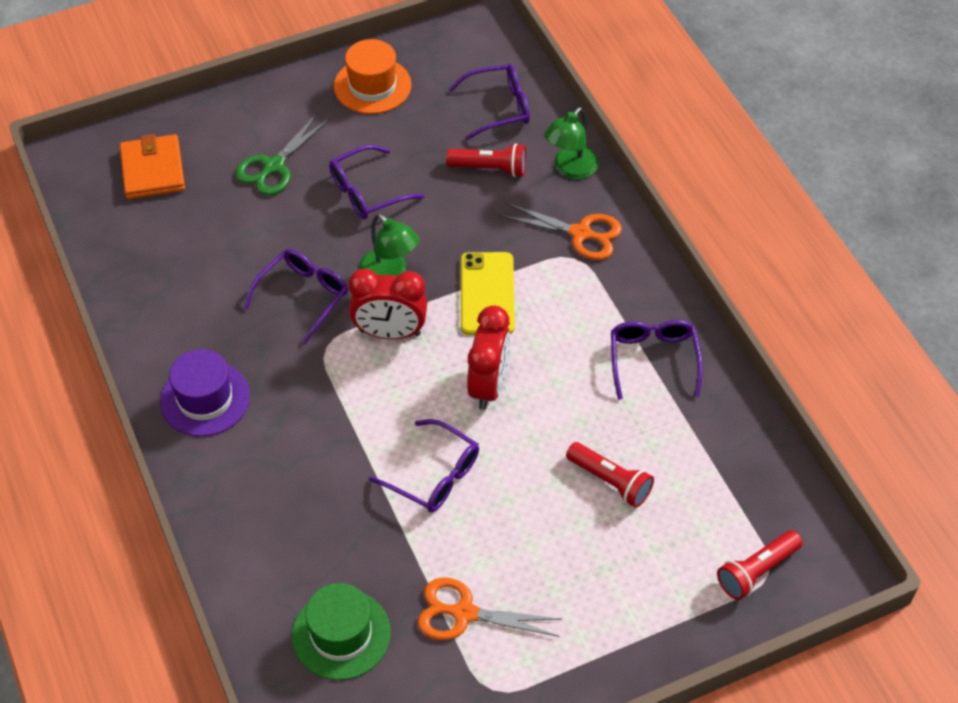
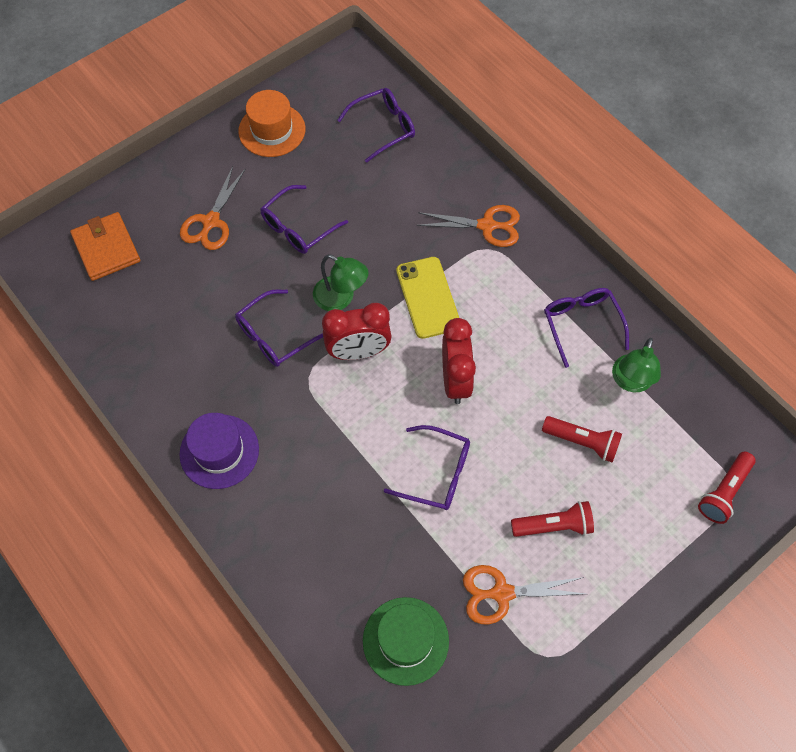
camera: 15 degrees left, 10 degrees up
green scissors [235,114,330,195] -> orange scissors [180,166,246,250]
purple glasses [244,249,348,344] -> purple glasses turned 150 degrees counterclockwise [235,289,323,367]
red flashlight [446,144,526,177] -> red flashlight moved to [511,501,594,537]
green lamp [544,107,599,180] -> green lamp moved to [612,338,661,392]

